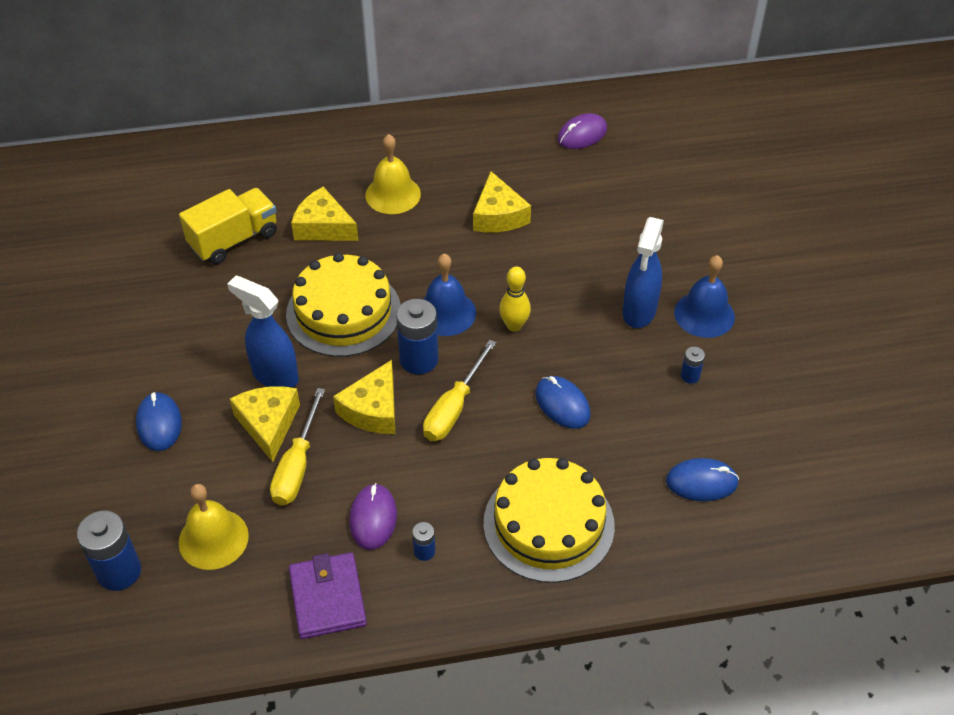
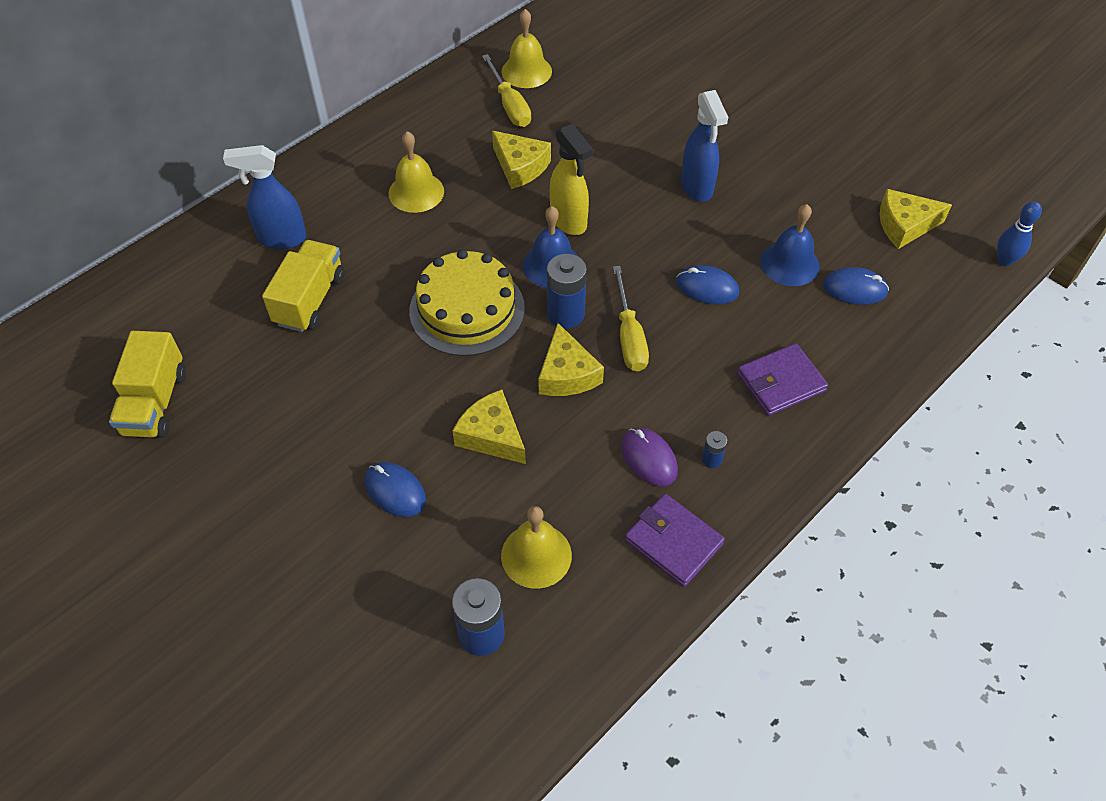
camera: 35 degrees left, 5 degrees up
blue spray bottle [227,276,299,388] -> blue spray bottle moved to [223,145,307,249]
yellow screwdriver [270,388,325,505] -> yellow screwdriver moved to [482,54,531,127]
yellow cheese [291,187,359,241] -> yellow cheese moved to [879,189,952,249]
yellow cake [484,458,615,583] -> purple wallet [737,343,828,416]
yellow bowling pin [499,266,531,331] -> none
purple mouse [557,113,607,149] -> yellow bell [501,9,552,88]
blue mouse [666,458,739,501] -> blue mouse turned 45 degrees clockwise [823,267,889,305]
blue bell [674,255,735,338] -> blue bell moved to [760,204,820,286]
blue battery [681,346,705,384] -> none
none -> yellow truck [109,331,186,438]
none -> yellow spray bottle [550,123,593,235]
none -> blue bowling pin [997,201,1042,266]

